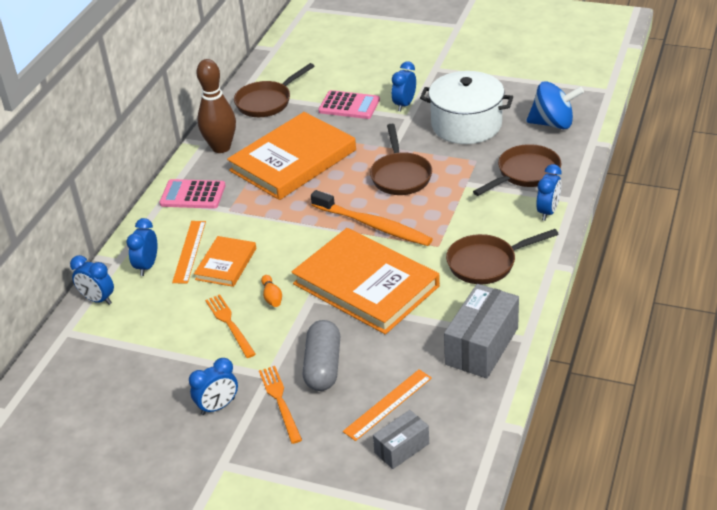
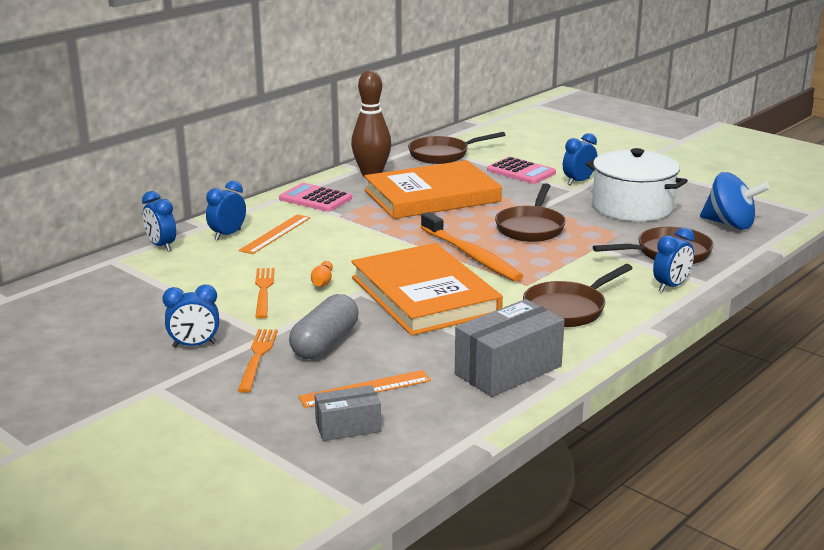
camera: 20 degrees right, 15 degrees down
orange book [194,236,256,287] -> none
brown pan [446,229,559,284] -> brown pan turned 45 degrees counterclockwise [523,264,633,327]

